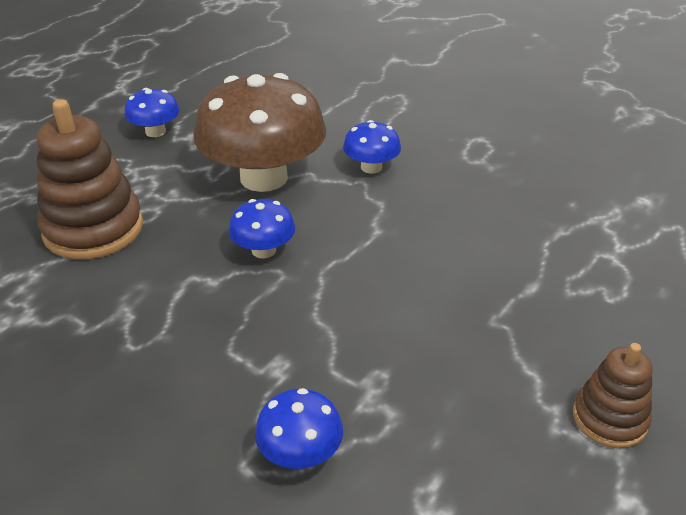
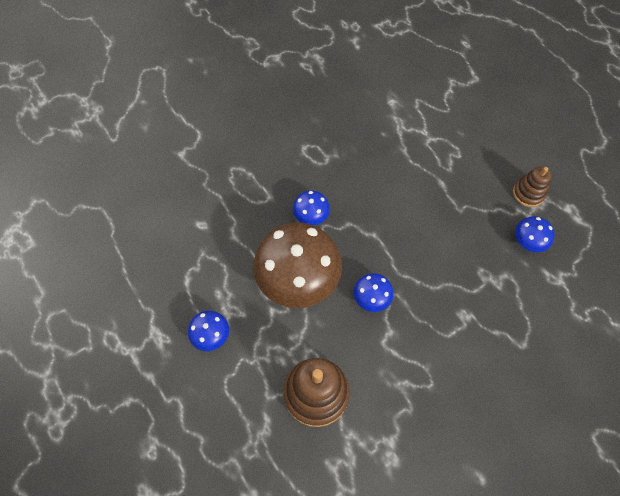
camera: 70 degrees left, 25 degrees up
blue mushroom [255,388,343,469] -> blue mushroom moved to [515,216,555,252]

